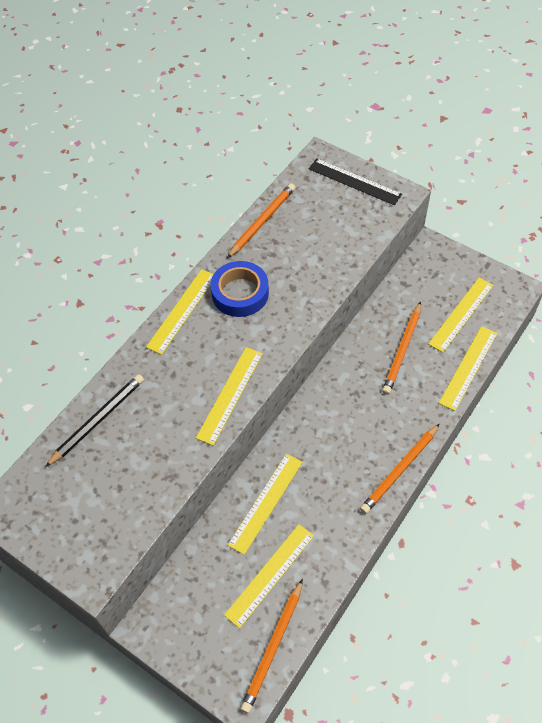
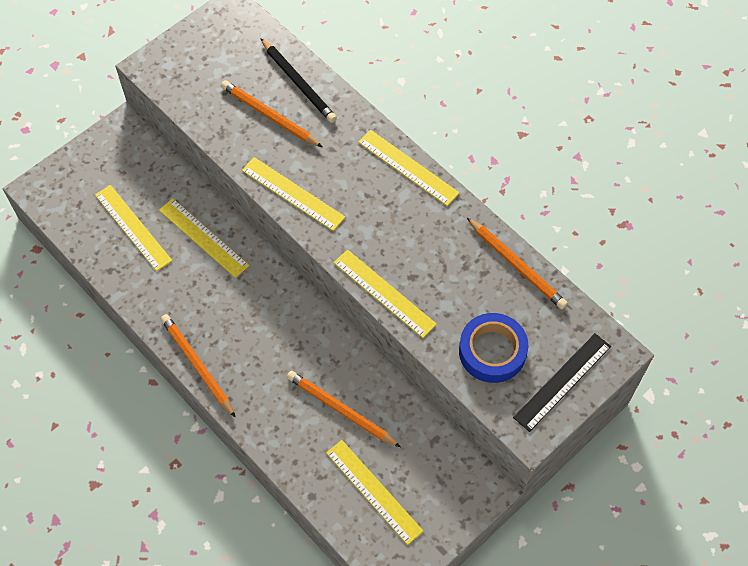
camera: 100 degrees right, 5 degrees up
blue tape [211,261,269,317] -> blue tape moved to [459,313,529,383]
orange pencil [241,579,303,713] -> orange pencil moved to [221,80,322,147]
yellow ruler [439,326,497,411] -> yellow ruler moved to [333,250,437,338]

